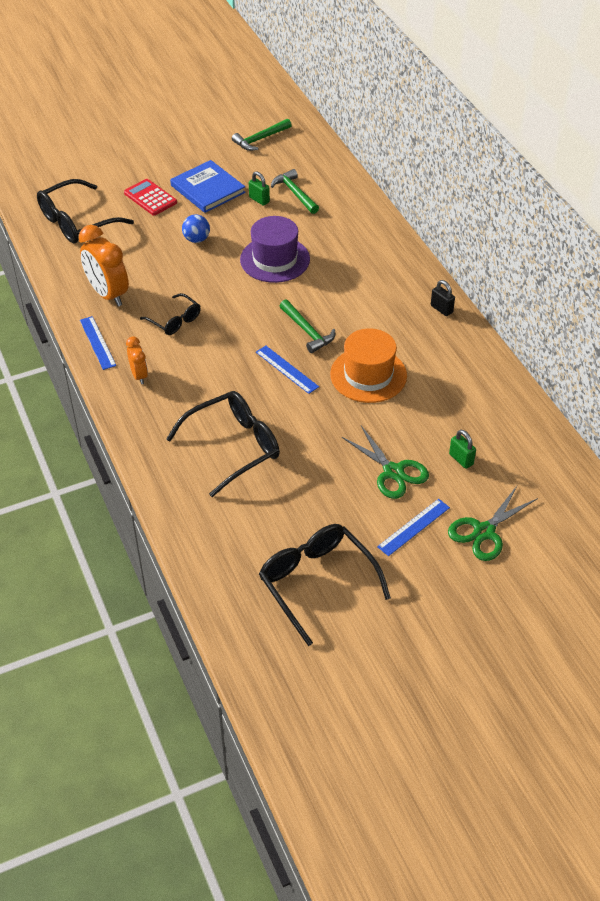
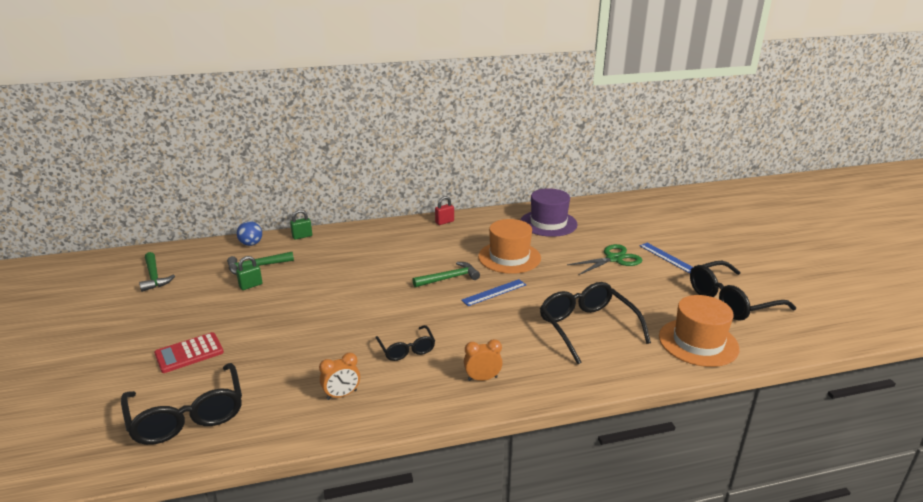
camera: 80 degrees left, 20 degrees down
orange clock [79,225,129,307] -> orange clock [319,353,360,400], size x0.54
blue ruler [80,316,116,370] -> none
black glasses [140,293,201,335] -> black glasses turned 105 degrees clockwise [375,325,435,361]
blue book [170,160,246,213] -> none
blue ball [182,214,210,243] -> blue ball moved to [237,221,262,246]
purple hat [240,216,310,283] -> purple hat moved to [521,188,578,237]
black padlock [431,280,455,316] -> red padlock [435,196,454,225]
green scissors [448,486,538,561] -> none
green padlock [449,430,476,469] -> green padlock moved to [290,210,312,240]
none -> orange hat [659,295,740,367]

